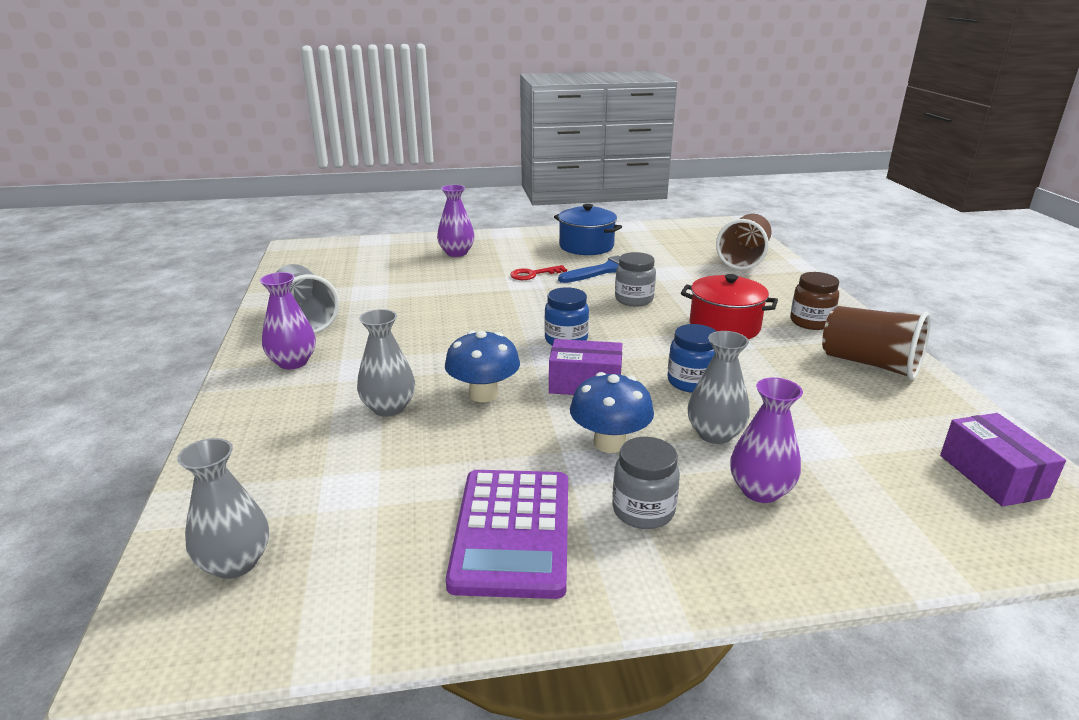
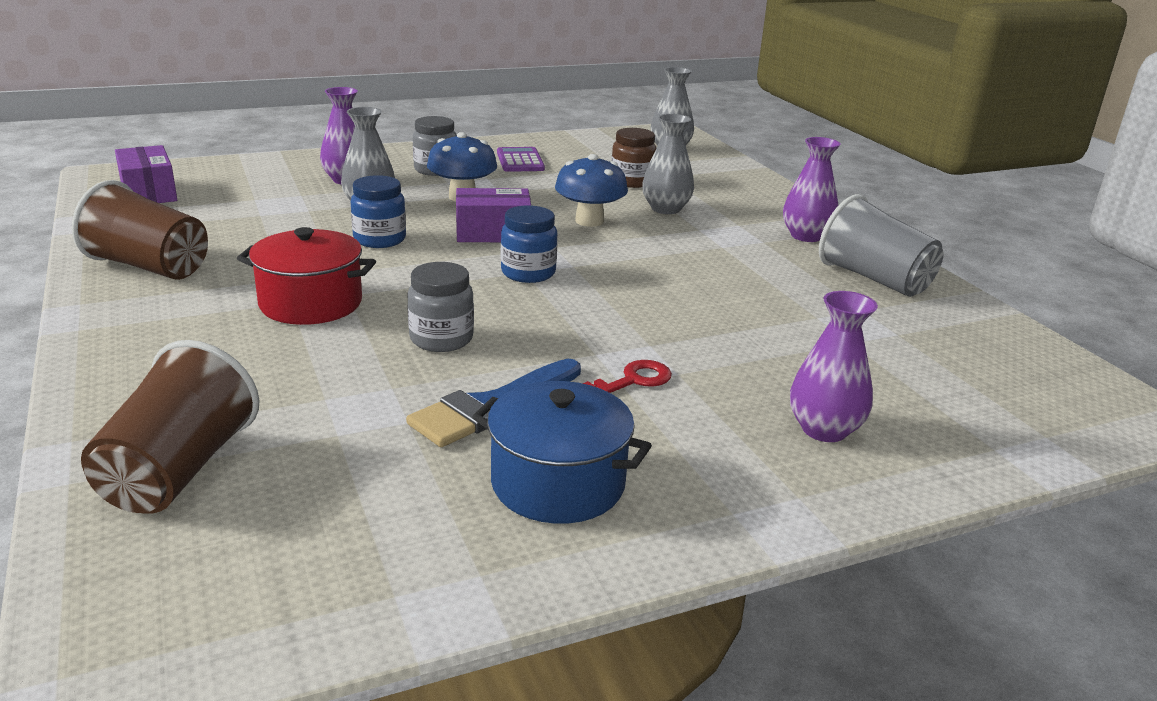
camera: 165 degrees right, 0 degrees up
purple calculator [446,470,568,599] -> purple calculator [497,147,545,172], size x0.58
brown jar [790,272,839,330] -> brown jar moved to [611,128,656,188]

